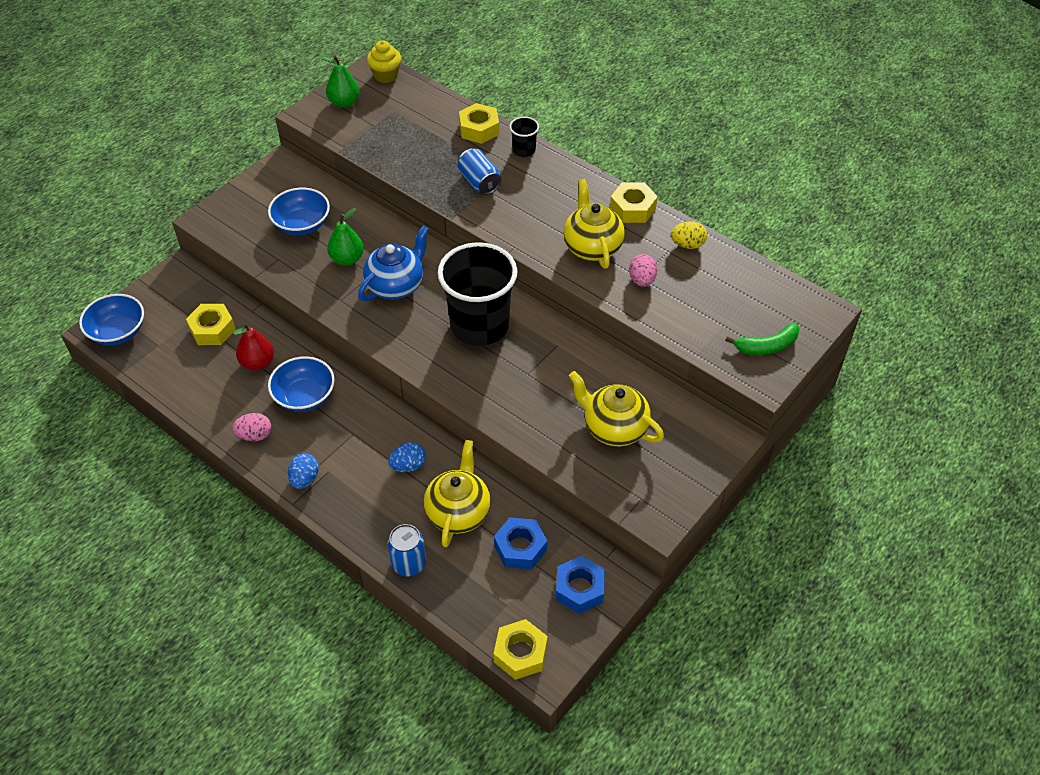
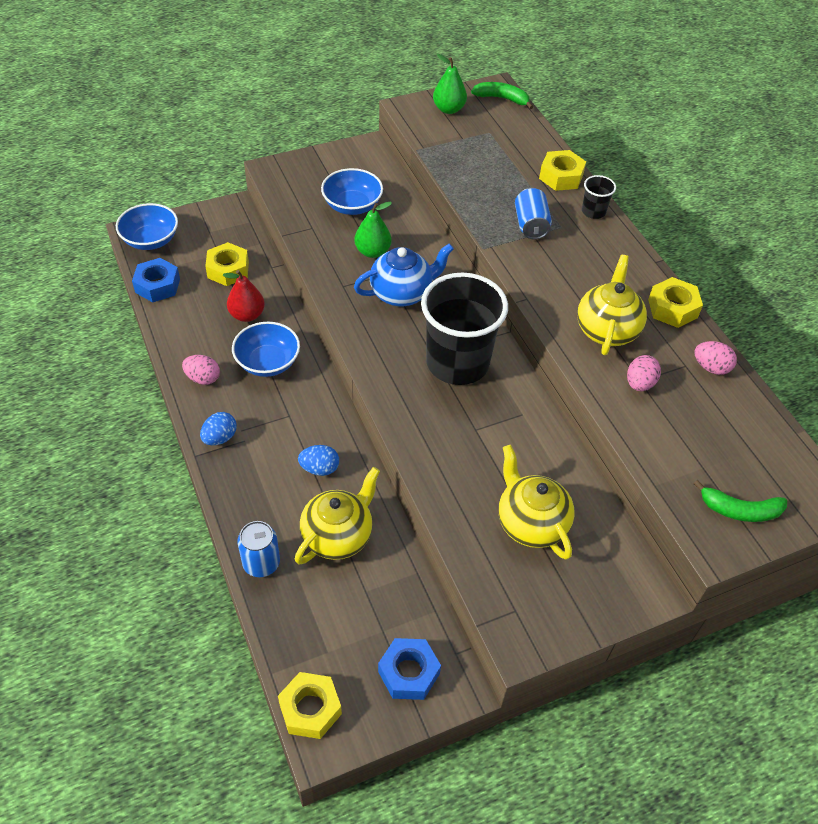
camera: 25 degrees right, 0 degrees up
yellow cupcake [367,40,401,83] -> green banana [471,82,533,109]
blue nut [494,517,547,570] -> blue nut moved to [132,258,180,302]
yellow egg [671,221,707,249] -> pink egg [694,341,737,375]

